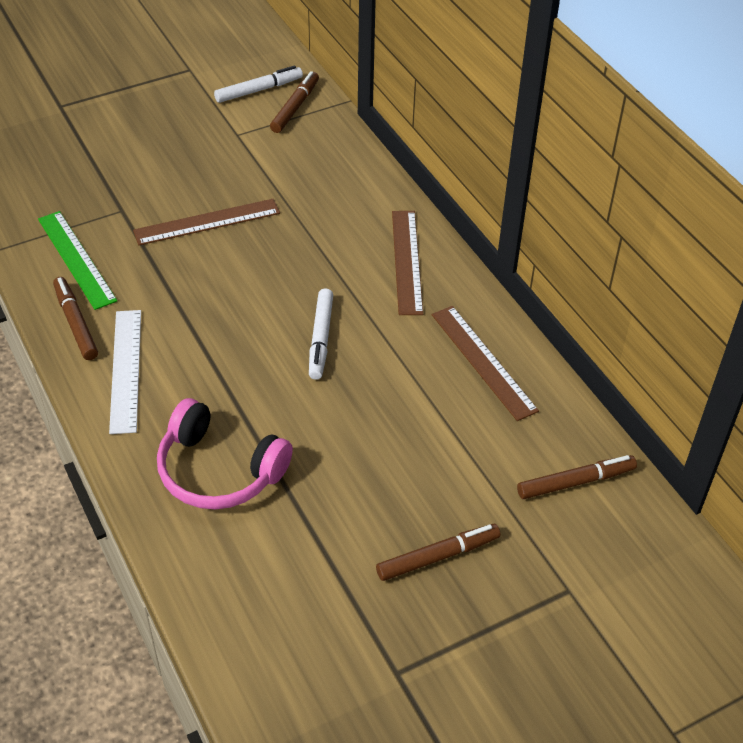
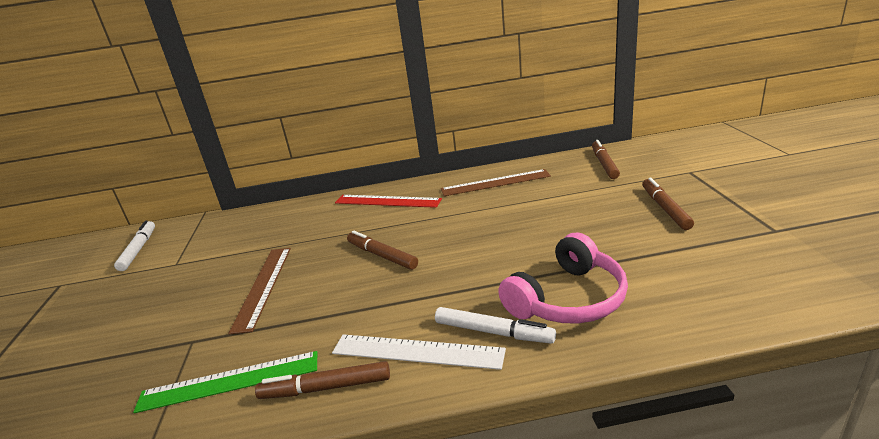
camera: 65 degrees left, 20 degrees down
brown marker [270,71,319,133] -> brown marker moved to [347,231,418,270]
white marker [309,288,333,380] -> white marker moved to [435,307,556,344]
brown ruler [392,211,423,315] -> red ruler [335,195,442,208]

